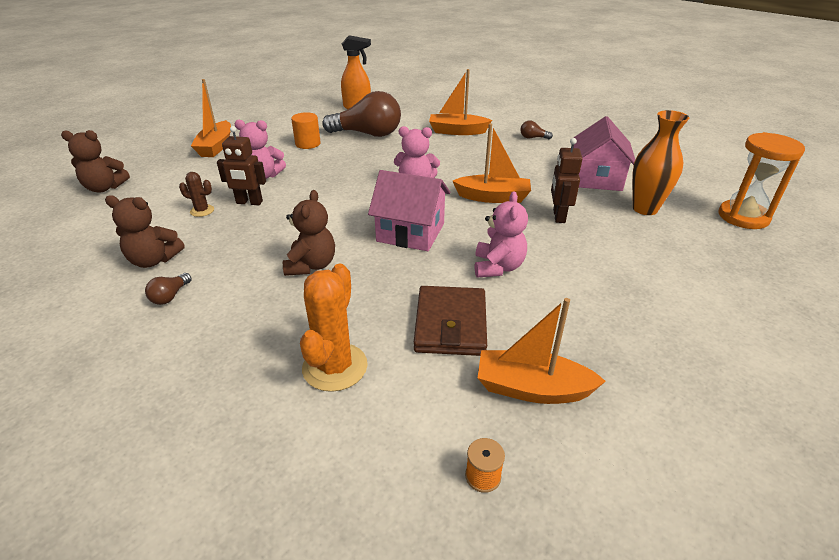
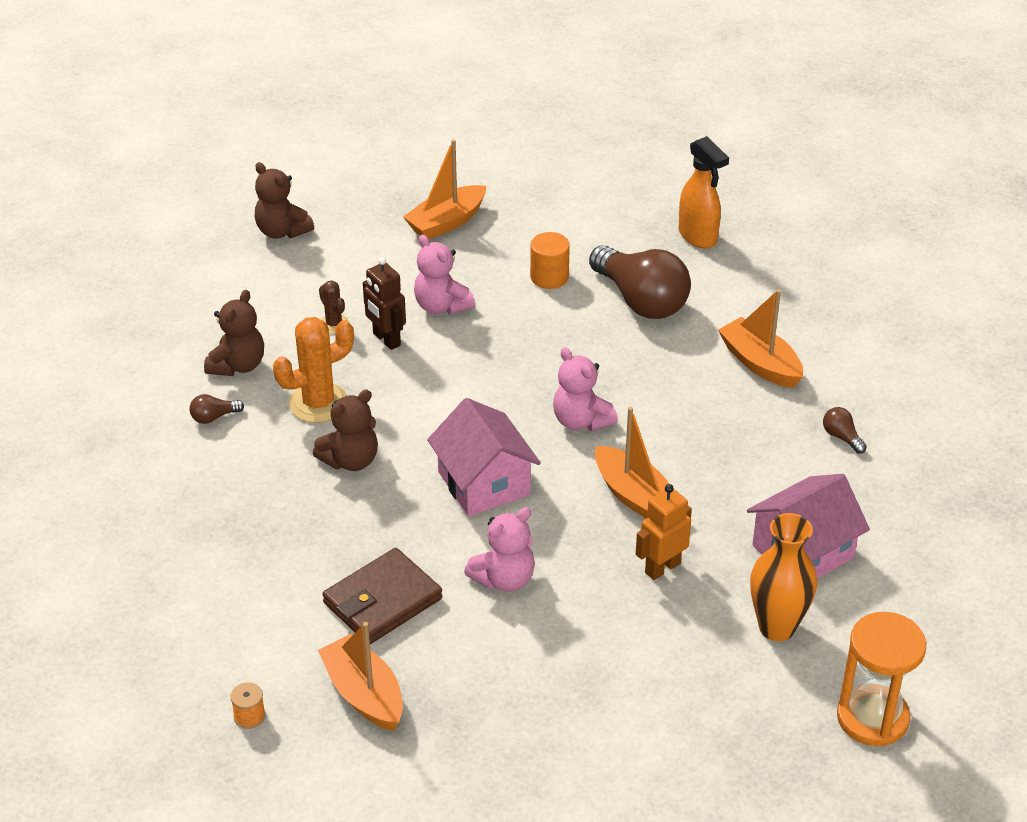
camera: 45 degrees right, 5 degrees up
brown teddy bear [105,195,185,268] -> brown teddy bear turned 120 degrees counterclockwise [204,290,264,376]
orange cactus [300,263,368,392] -> orange cactus moved to [273,317,354,423]
brown robot [551,138,582,223] -> orange robot [636,484,692,580]

